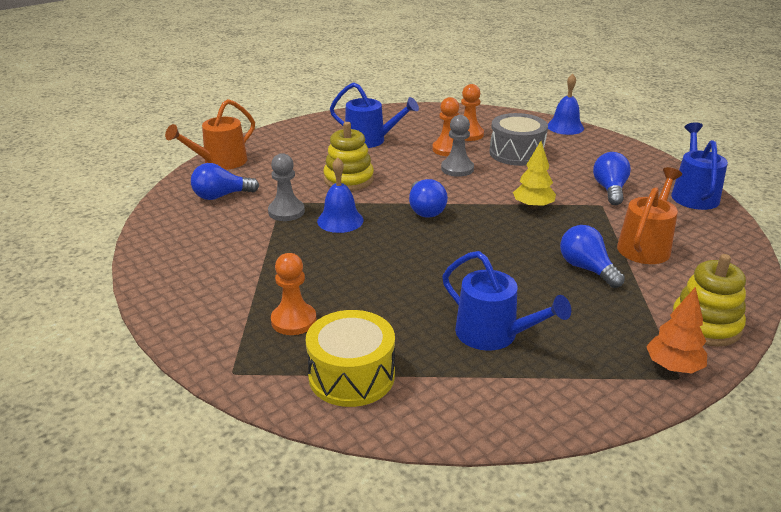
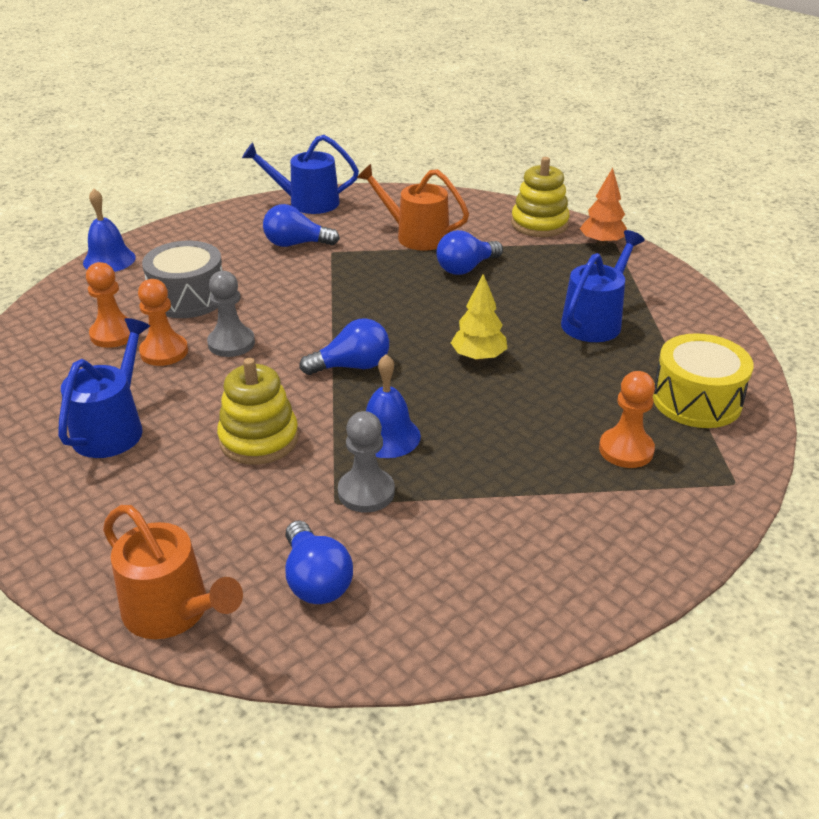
camera: 95 degrees left, 5 degrees up
yellow tree [513,141,556,209] -> yellow tree moved to [451,274,508,361]

